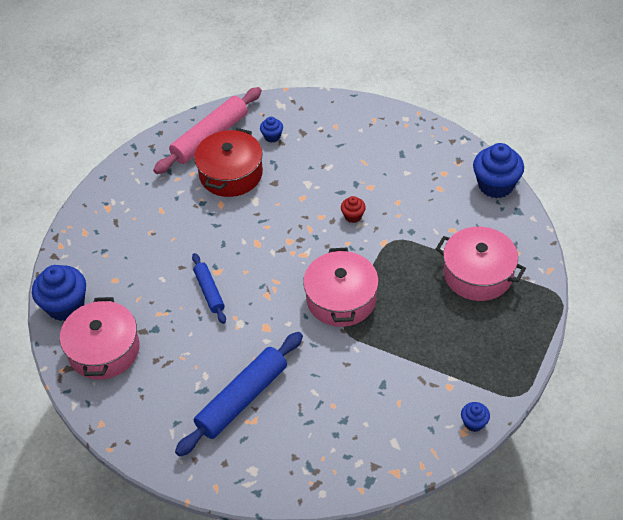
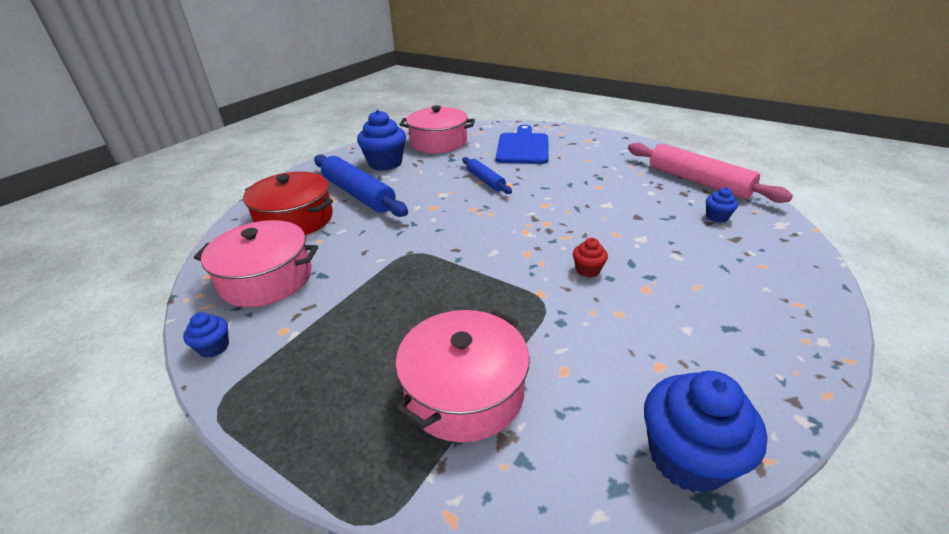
camera: 95 degrees right, 15 degrees down
blue cupcake [32,265,86,321] -> blue cupcake moved to [357,110,406,171]
blue rolling pin [192,253,226,324] -> blue rolling pin turned 75 degrees clockwise [462,157,512,194]
red pot [194,128,263,197] -> red pot moved to [243,172,333,235]
pink pot [303,247,379,327] -> pink pot moved to [194,220,318,307]
none -> blue cutting board [496,125,549,164]

